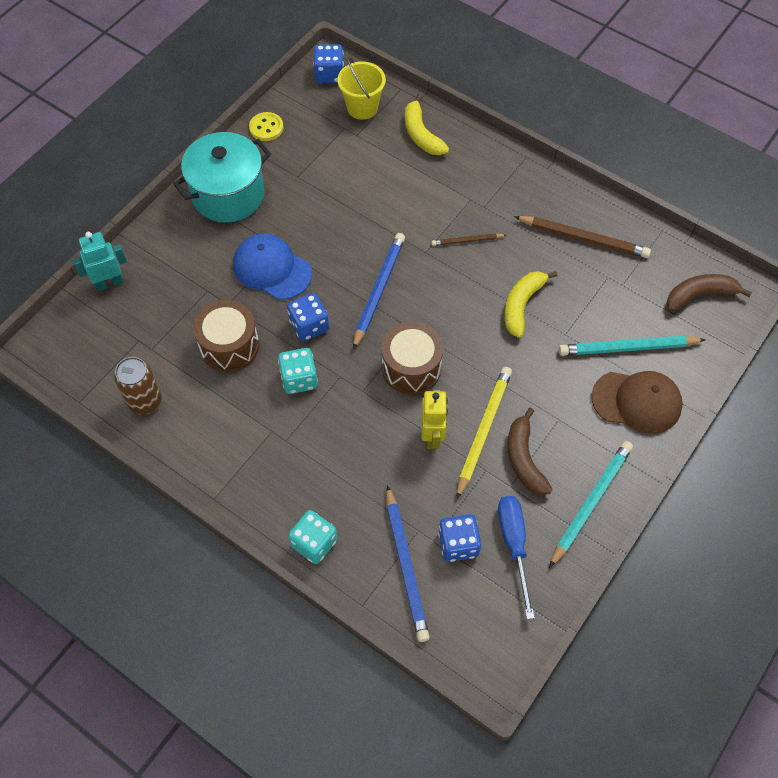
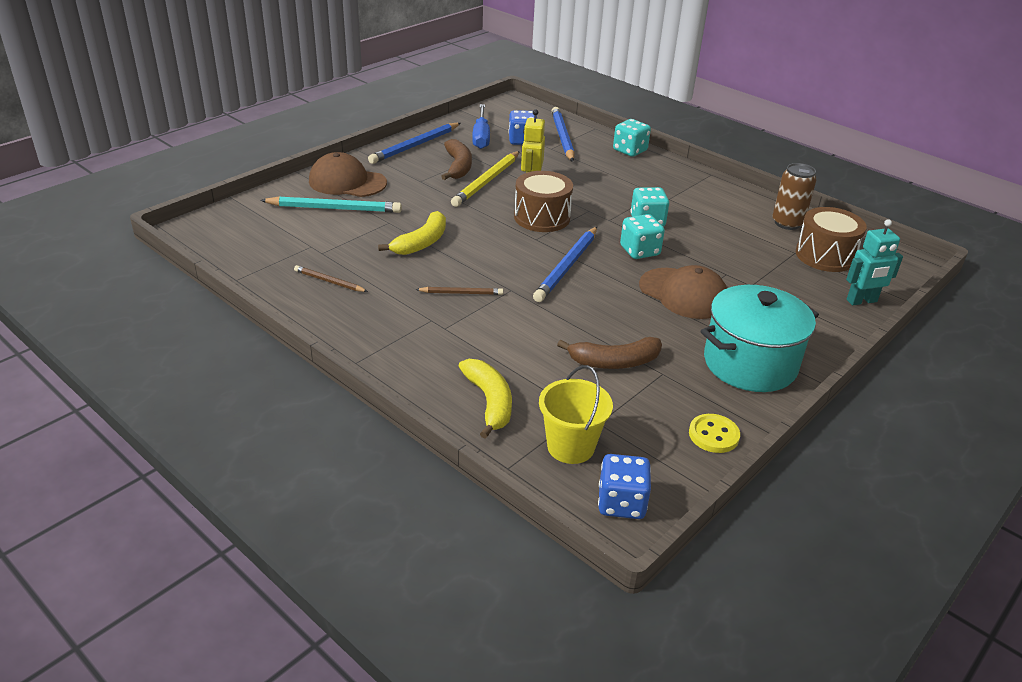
camera: 175 degrees left, 25 degrees down
brown drum [193,300,259,372] -> brown drum moved to [796,207,867,272]
blue cap [233,234,312,300] -> brown cap [639,265,727,319]
blue dice [287,293,329,341] -> turquoise dice [620,214,665,259]
brown pencil [514,216,651,258] -> brown pencil [294,265,368,292], size x0.55
turquoise pencil [549,441,633,568] -> blue pencil [368,123,460,164]
brown banana [666,274,752,311] -> brown banana moved to [557,337,662,369]

